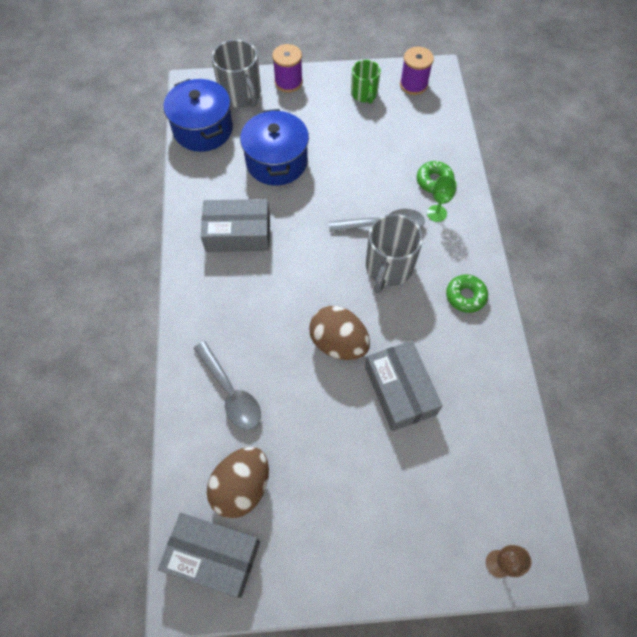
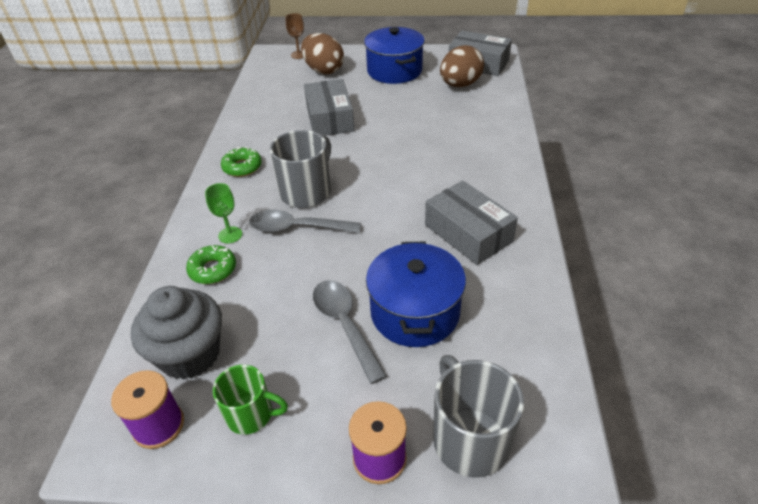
camera: 170 degrees left, 20 degrees down
blue pot [164,79,233,152] -> blue pot moved to [364,27,425,84]
grey spoon [193,341,261,430] -> grey spoon moved to [313,280,387,384]
grey box [201,199,270,252] -> grey box turned 45 degrees clockwise [425,181,518,265]
brown egg [309,306,370,360] -> brown egg moved to [301,33,344,74]
green mug [351,60,381,104] -> green mug turned 105 degrees clockwise [213,365,288,435]
none -> grey cupcake [131,286,222,380]

